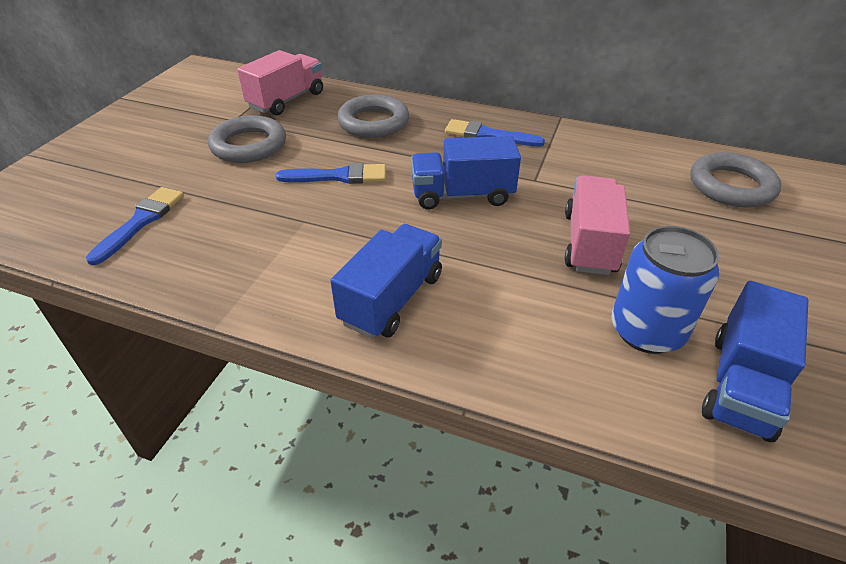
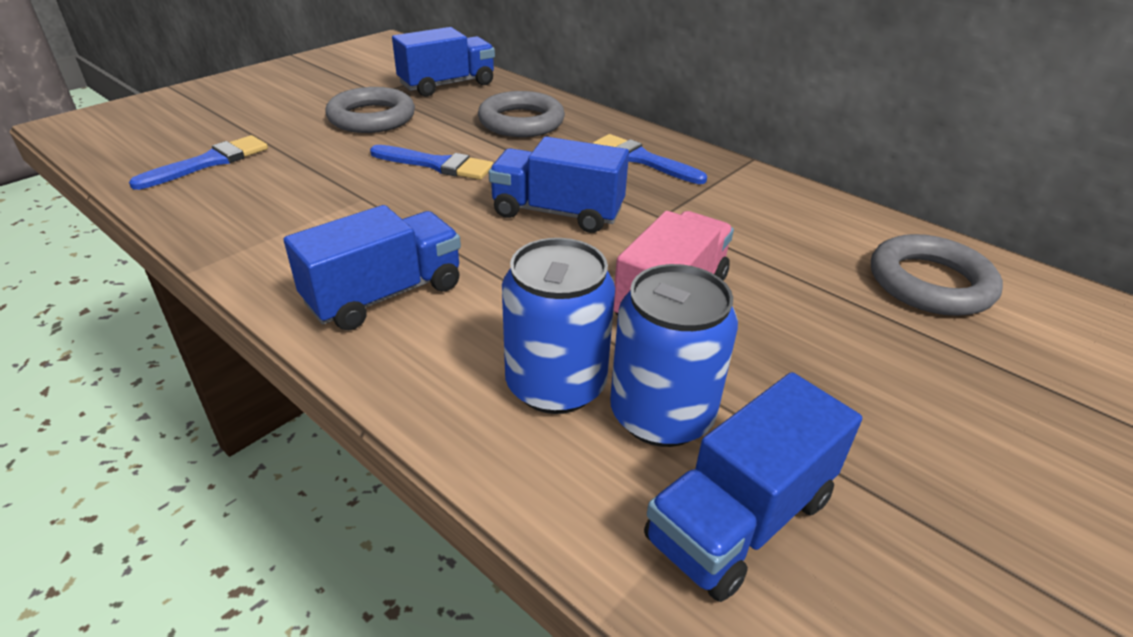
camera: 20 degrees right, 5 degrees down
pink truck [237,50,323,115] -> blue truck [392,27,495,96]
none -> blue can [502,238,615,414]

